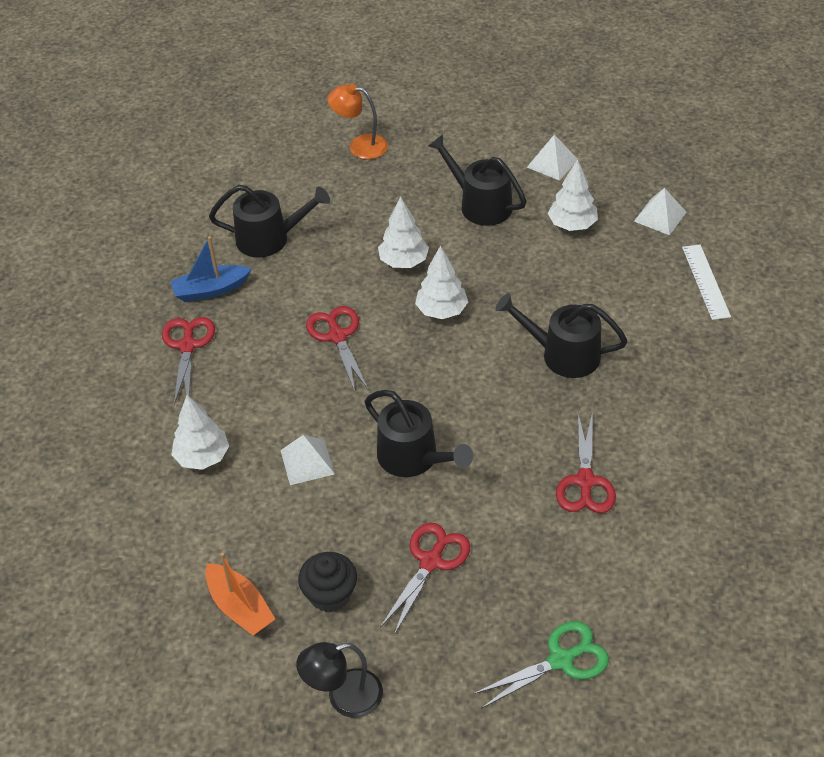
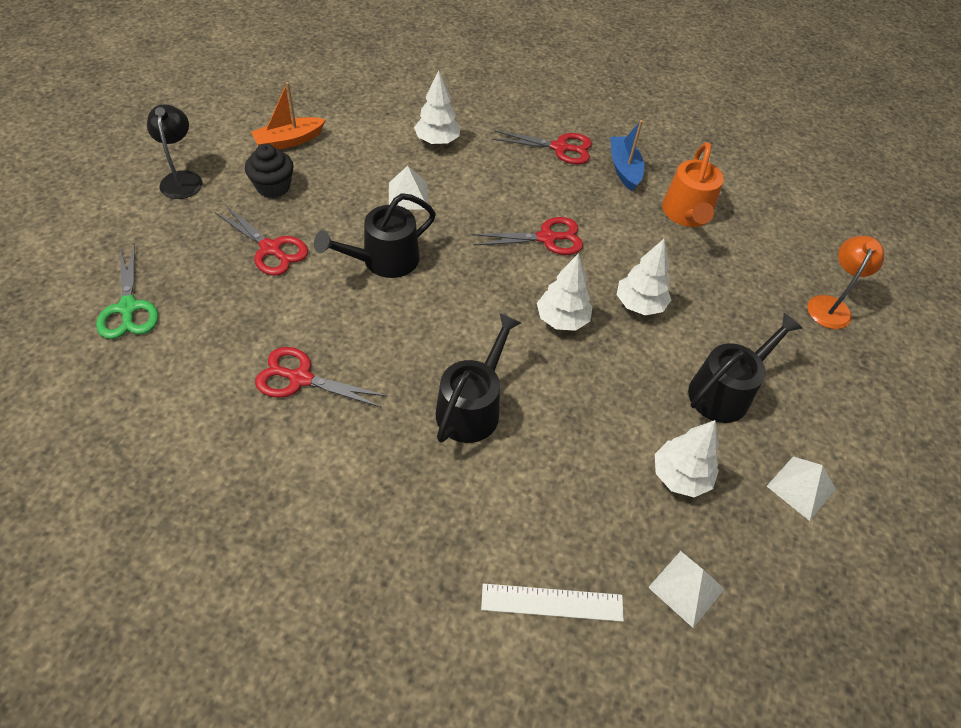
camera: 95 degrees right, 5 degrees up
black watering can [209,185,330,258] -> orange watering can [662,142,724,227]

